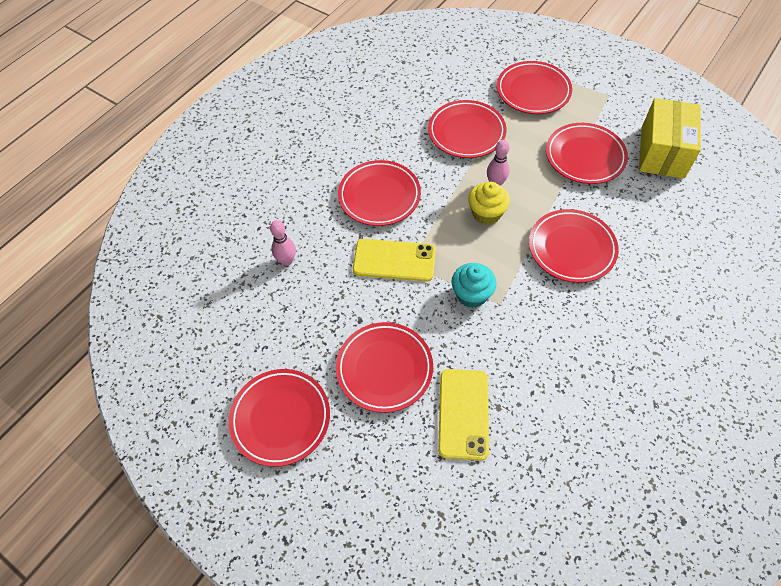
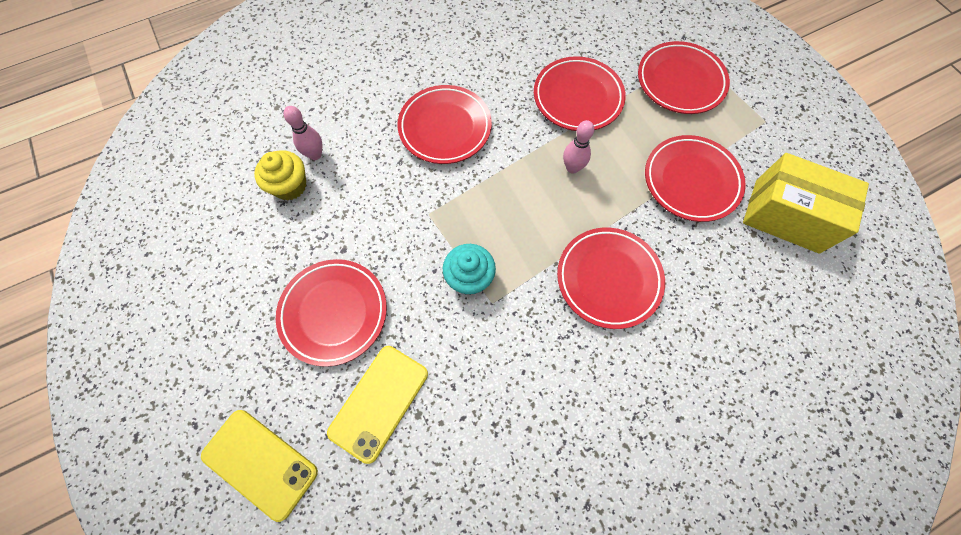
camera: 25 degrees right, 10 degrees up
red plate [229,369,330,467] -> none
yellow phone [353,239,436,282] -> yellow phone moved to [201,410,318,522]
yellow cupcake [468,182,510,225] -> yellow cupcake moved to [254,150,306,200]
yellow box [639,98,701,179] -> yellow box turned 75 degrees clockwise [743,153,869,254]

